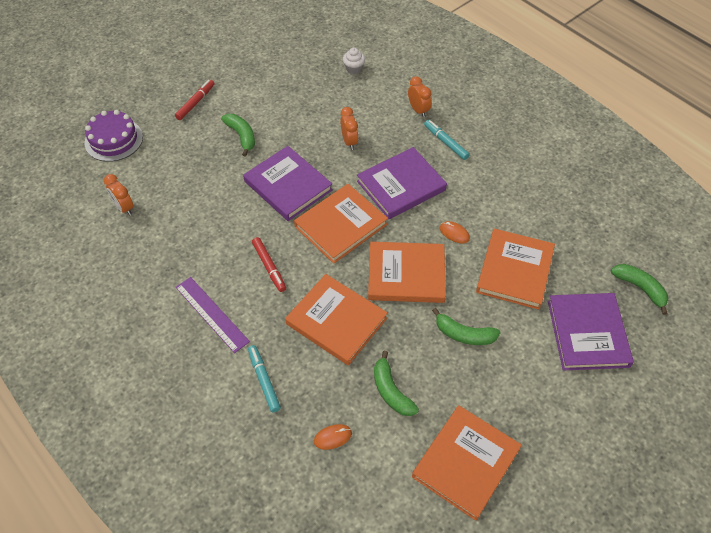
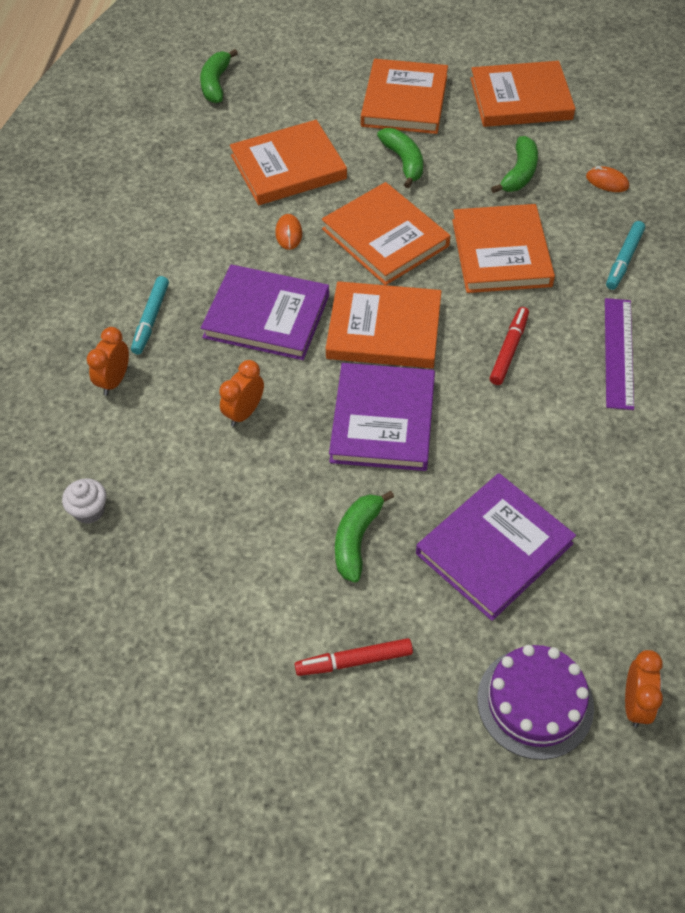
camera: 130 degrees left, 0 degrees up
orange clock [104,174,134,216] -> orange clock moved to [625,650,663,727]
purple book [548,293,634,371] -> purple book moved to [416,473,576,621]
none -> orange book [361,59,448,134]

